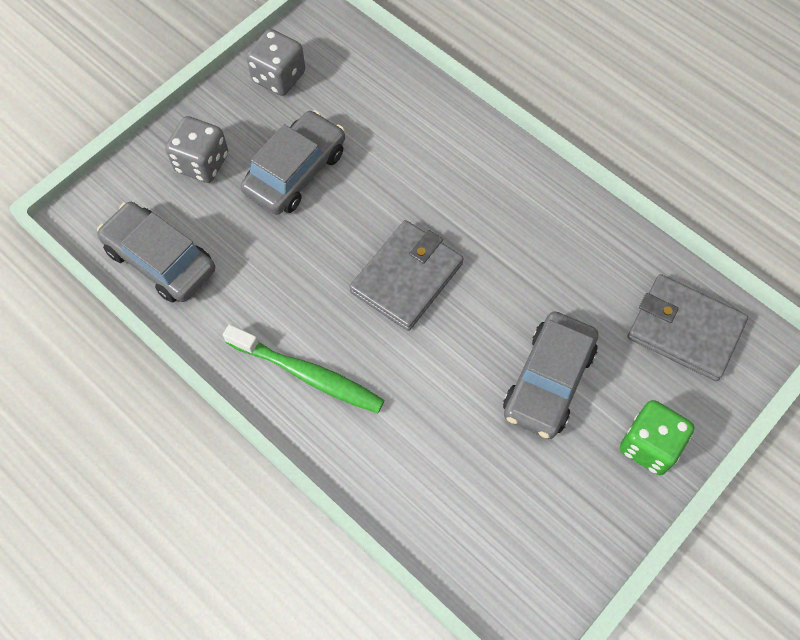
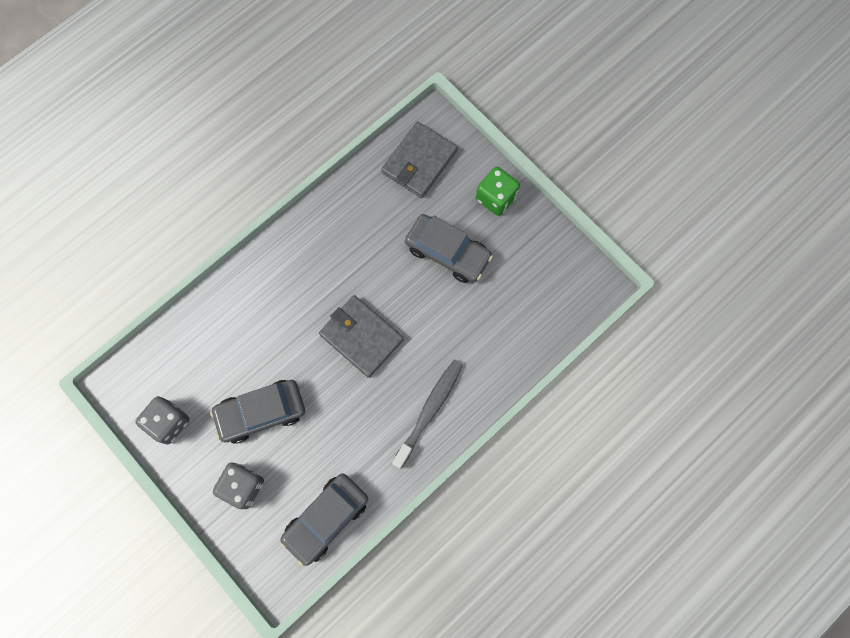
camera: 85 degrees left, 10 degrees up
green toothbrush [223,324,385,413] -> grey toothbrush [392,360,463,469]
grey car [241,110,345,215] -> grey car turned 60 degrees counterclockwise [210,380,305,444]

